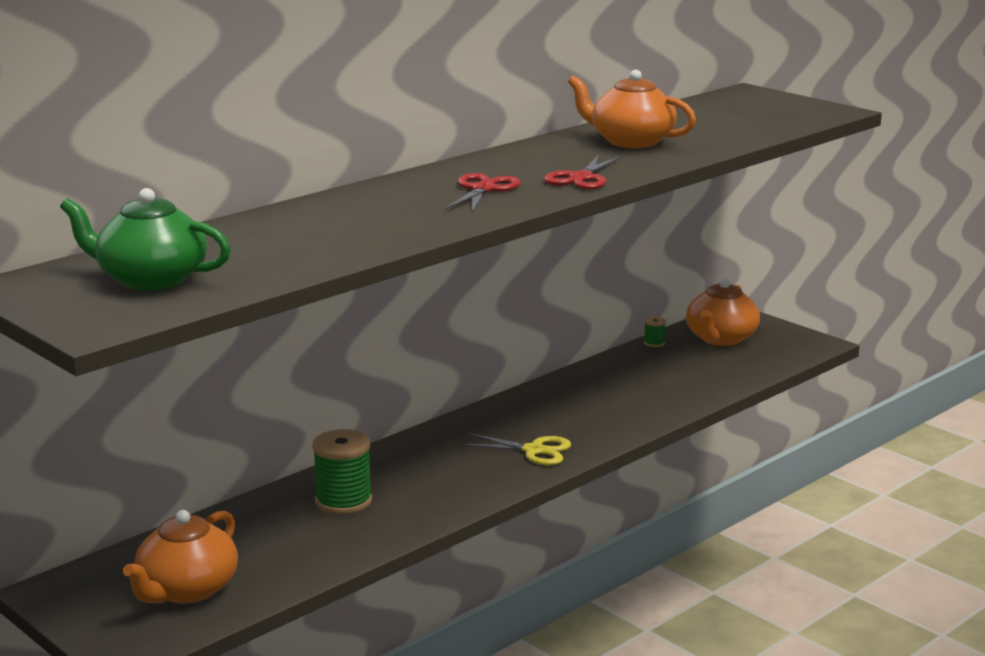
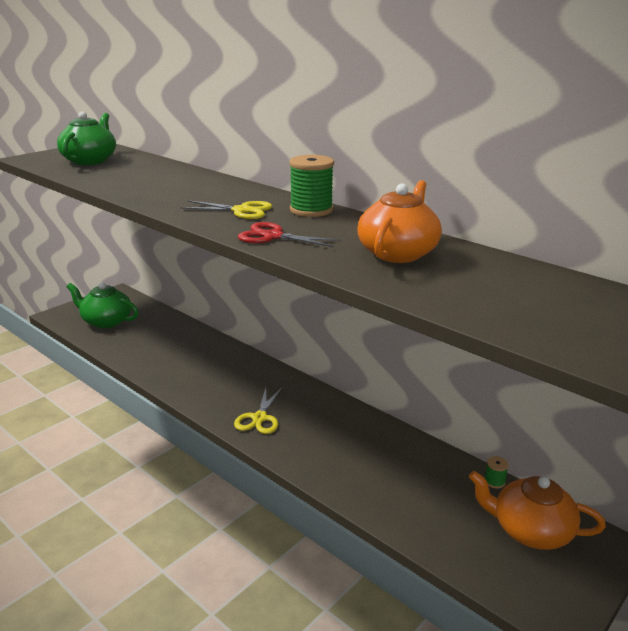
camera: 85 degrees right, 5 degrees up
orange teapot [123,510,238,604] -> green teapot [67,282,139,328]
green spool [312,429,372,514] -> green spool moved to [289,155,334,217]
red scissors [445,173,521,214] -> yellow scissors [180,200,272,219]

